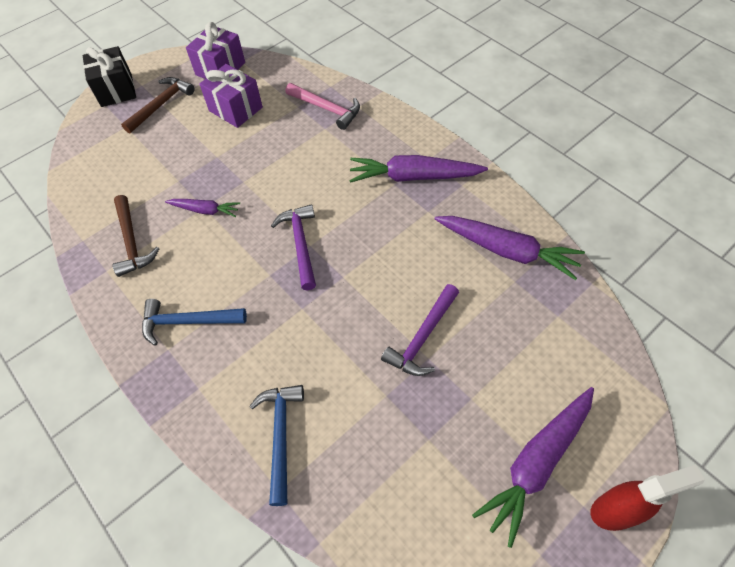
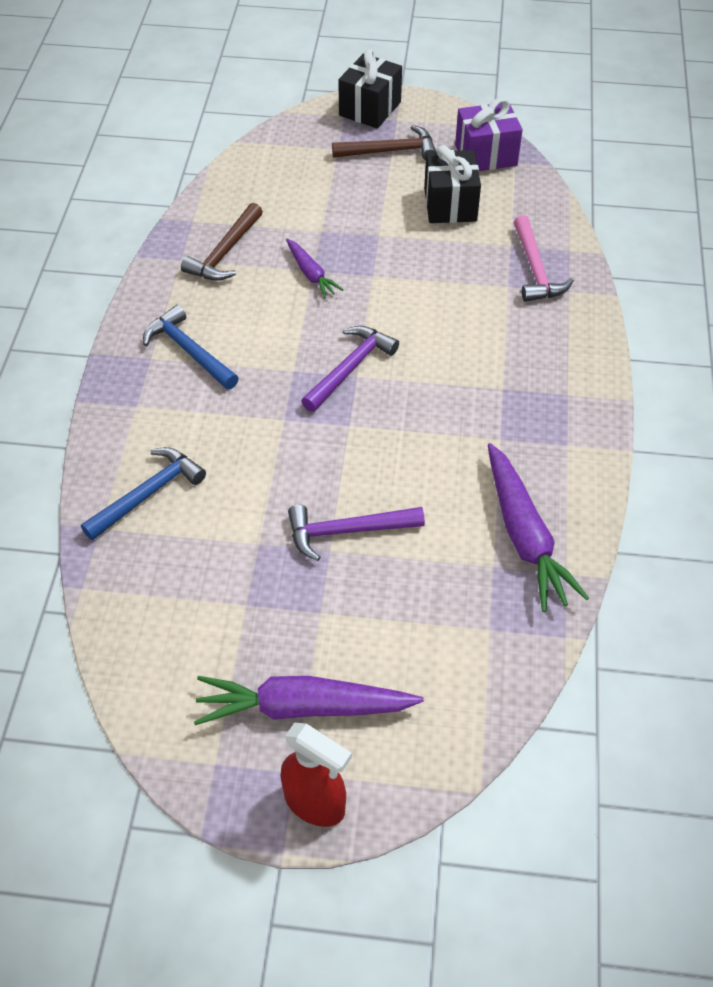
camera: 45 degrees right, 5 degrees down
purple gift [199,64,263,128] -> black gift [424,145,481,223]
purple carrot [349,155,488,183] -> none

